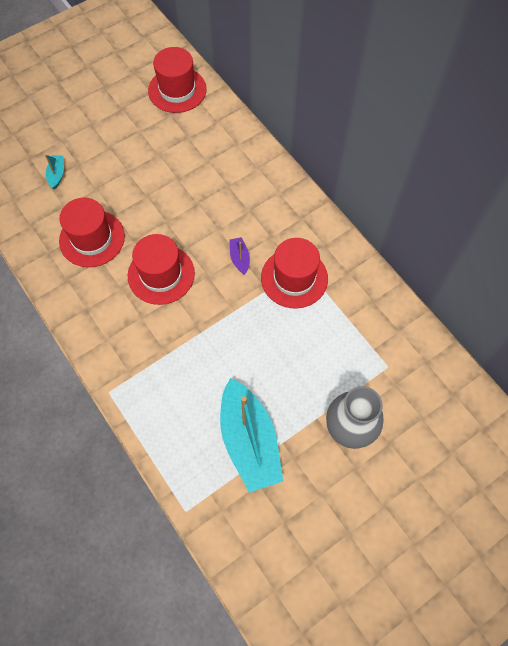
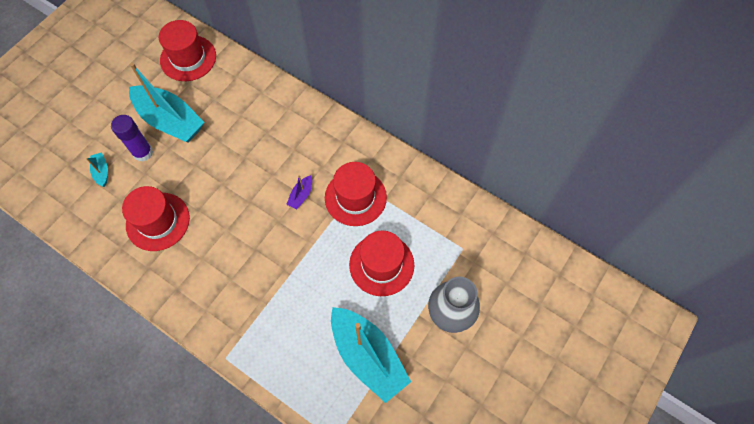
camera: 20 degrees left, 0 degrees up
red hat [128,234,195,305] -> red hat moved to [349,231,414,296]
purple boat [229,237,250,275] -> purple boat turned 120 degrees counterclockwise [286,175,312,210]
none -> purple glue stick [111,115,153,162]
none -> turquoise boat [129,63,205,142]

